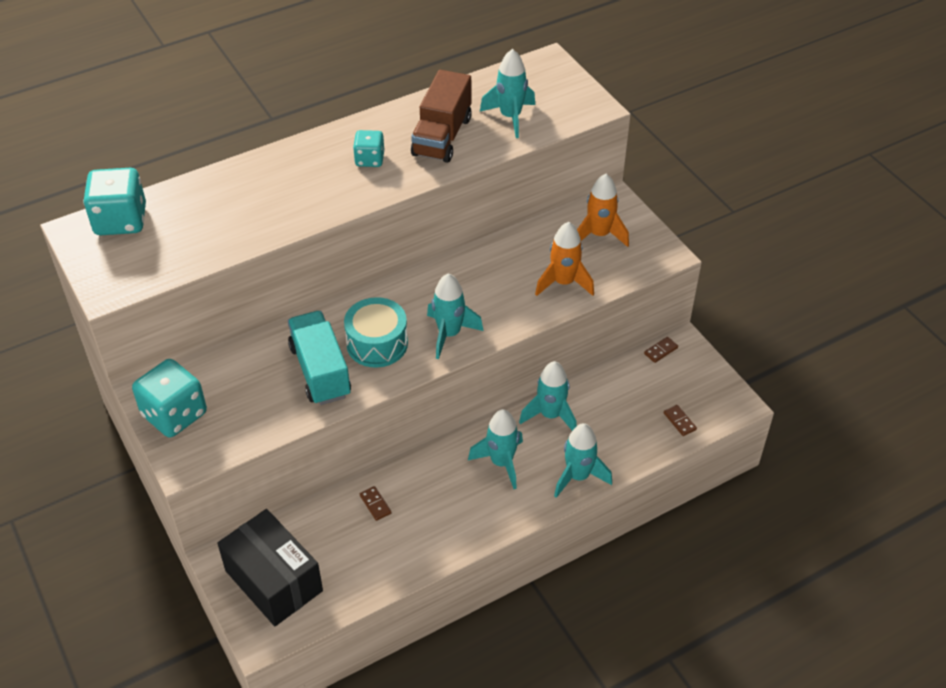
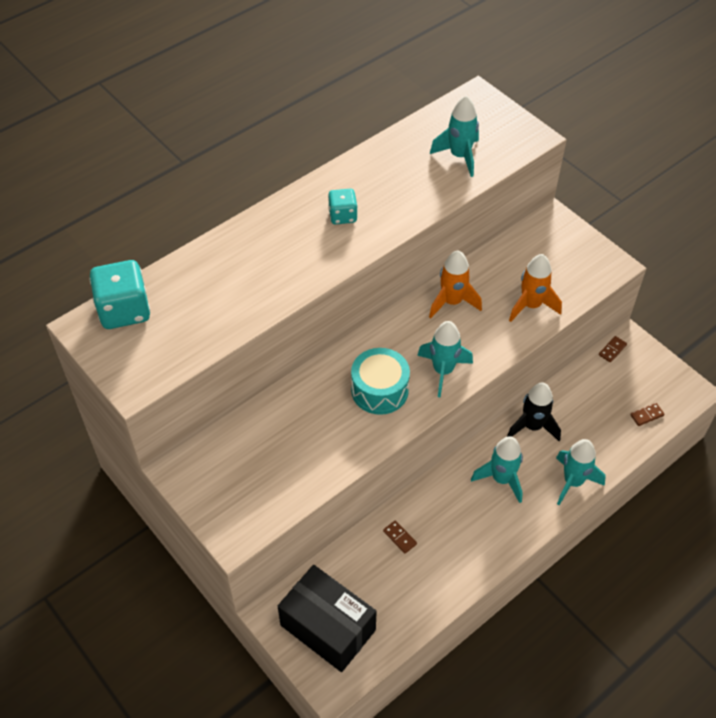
camera: 10 degrees left, 5 degrees up
turquoise dice [132,359,207,438] -> none
turquoise truck [288,311,351,405] -> none
brown truck [411,70,472,163] -> none
turquoise rocket [519,361,577,431] -> black rocket [507,383,561,441]
orange rocket [577,174,629,247] -> orange rocket moved to [429,251,482,318]
brown domino [664,405,697,436] -> brown domino turned 75 degrees counterclockwise [630,403,665,426]

